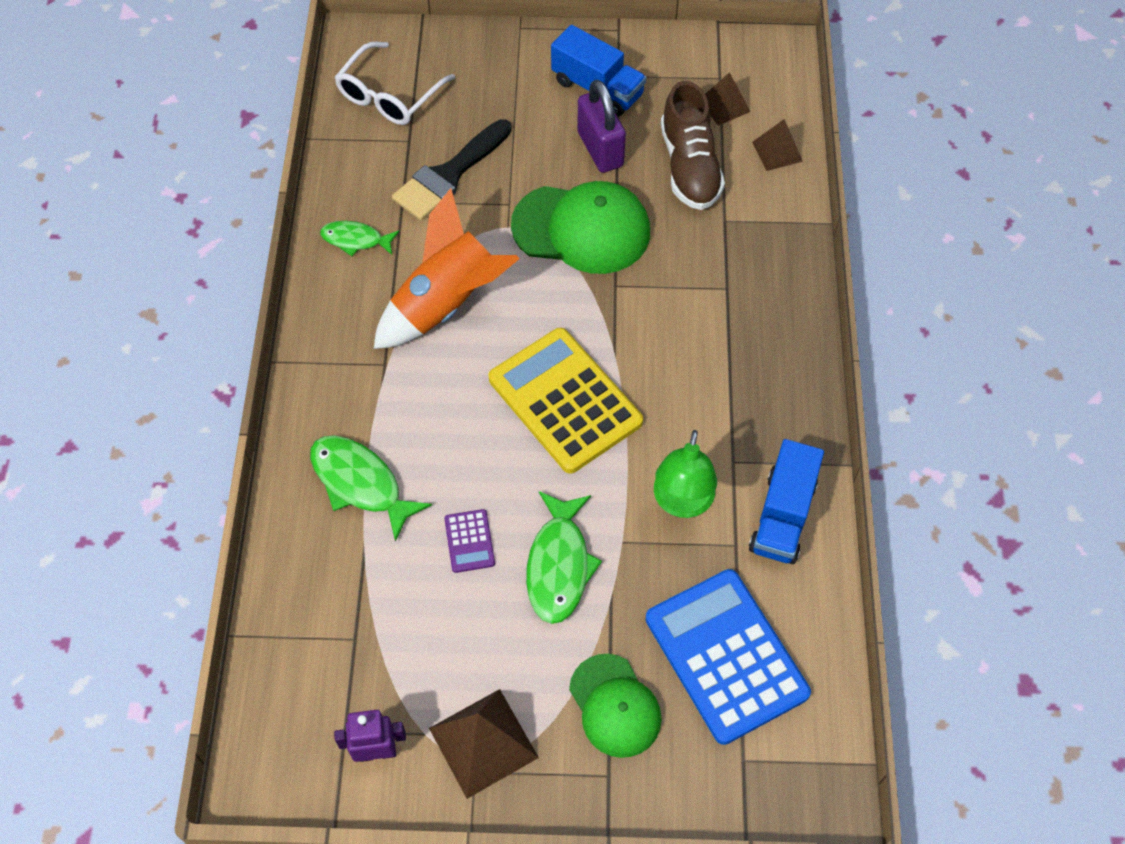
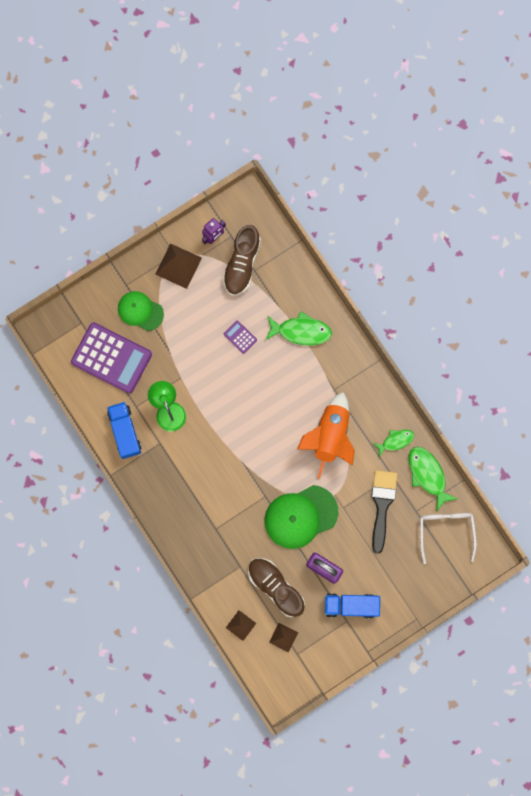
camera: 145 degrees right, 20 degrees up
yellow calculator [489,328,643,474] -> none
green fish [526,491,602,624] -> green fish moved to [409,447,457,512]
blue calculator [646,569,811,745] -> purple calculator [71,322,152,393]
none -> brown shoe [223,225,261,296]

